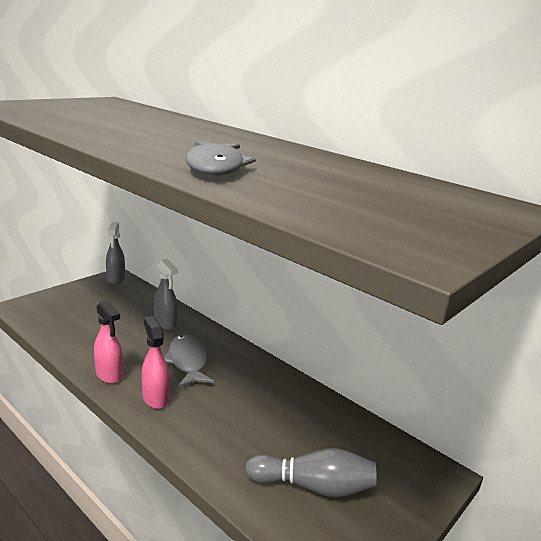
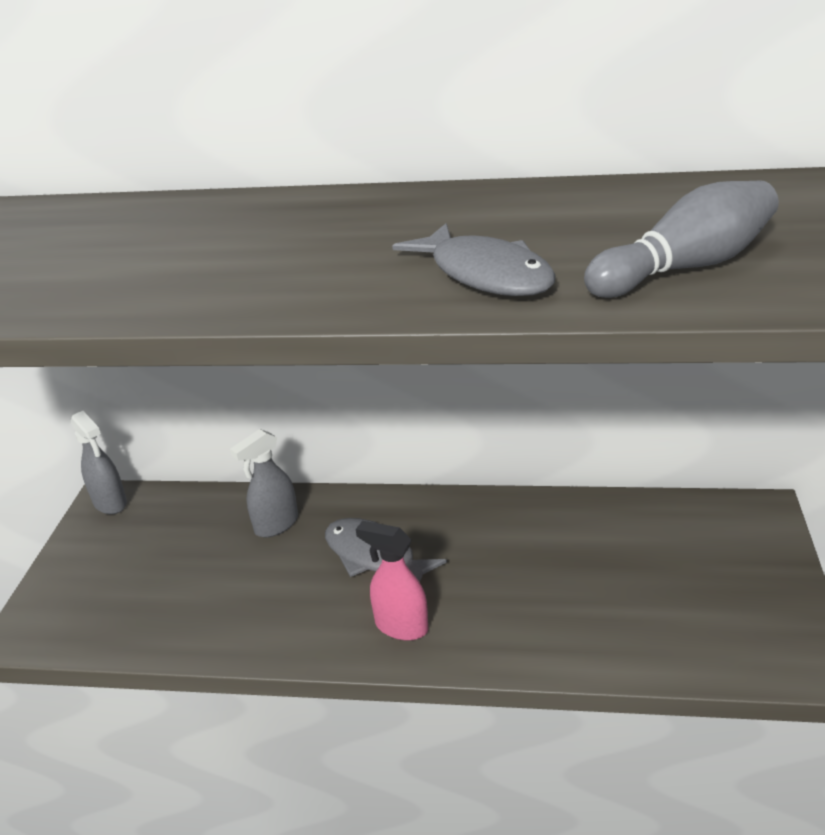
camera: 30 degrees left, 10 degrees up
pink spray bottle [94,300,123,384] -> none
grey spray bottle [153,259,178,330] -> grey spray bottle turned 120 degrees clockwise [230,429,298,537]
grey bowling pin [245,448,377,497] -> grey bowling pin moved to [584,181,779,298]

